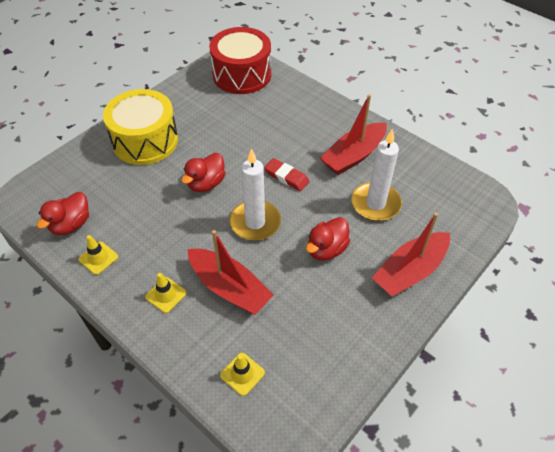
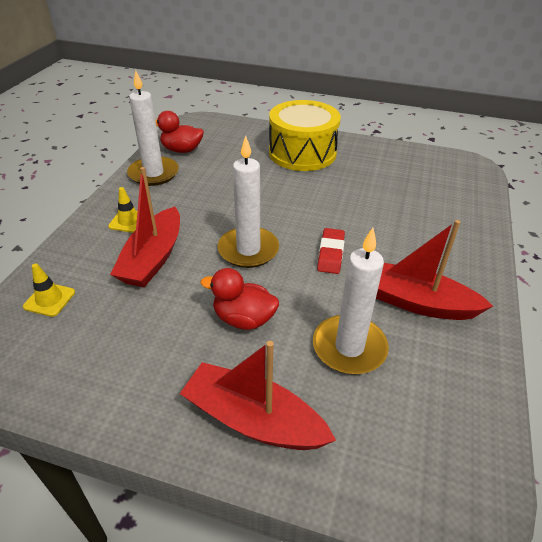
camera: 65 degrees right, 10 degrees down
yellow traffic cone [79,235,118,275] -> white candle [127,69,179,186]
red duck [181,153,226,192] -> none
red drum [209,27,271,94] -> none

